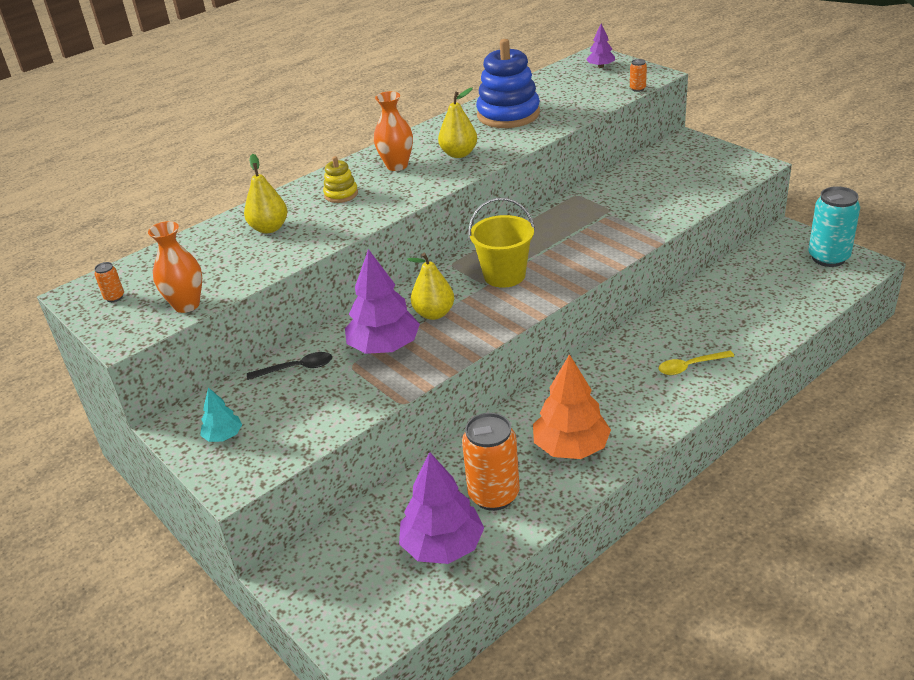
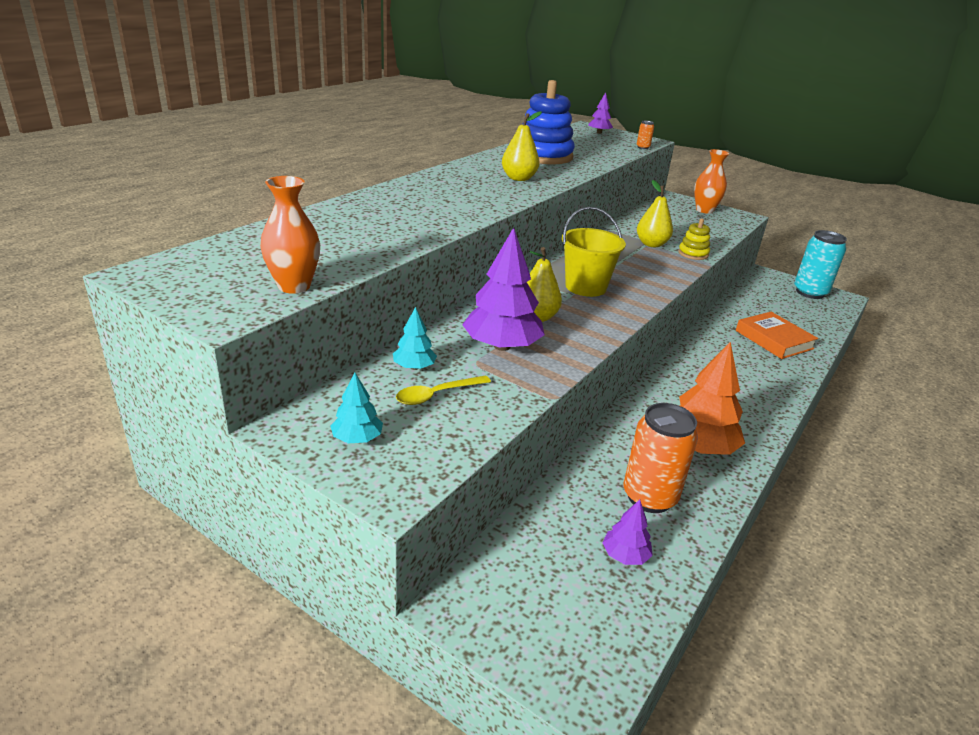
camera: 20 degrees left, 5 degrees down
orange can [94,262,124,302] -> none
yellow pear [244,154,288,233] -> yellow pear moved to [637,180,673,247]
black spoon [247,352,332,380] -> turquoise tree [393,307,437,370]
yellow stacking toy [323,156,358,203] -> yellow stacking toy moved to [678,218,710,260]
orange vase [374,91,413,171] -> orange vase moved to [694,149,730,214]
purple tree [399,452,484,564] -> purple tree [602,500,653,565], size x0.51
yellow spoon [658,351,734,375] -> yellow spoon moved to [396,375,491,405]
none -> orange book [736,312,818,359]

